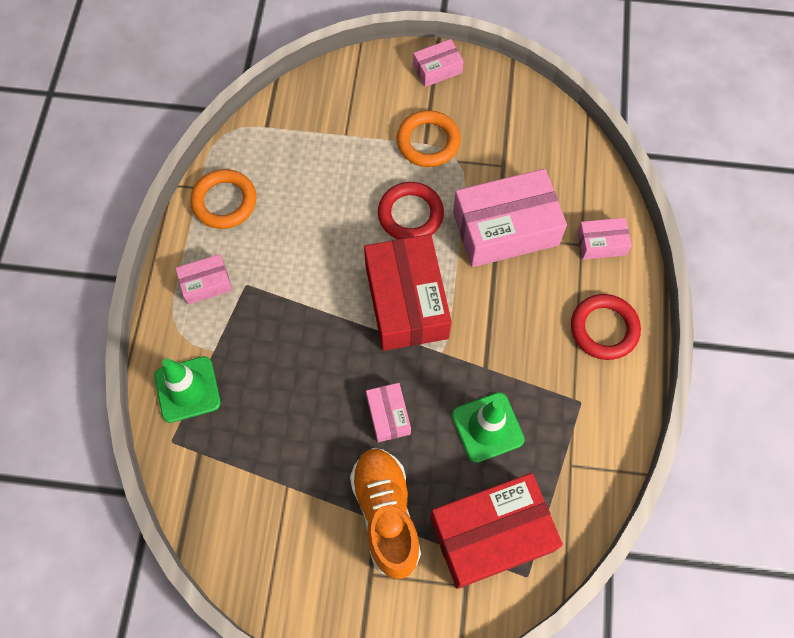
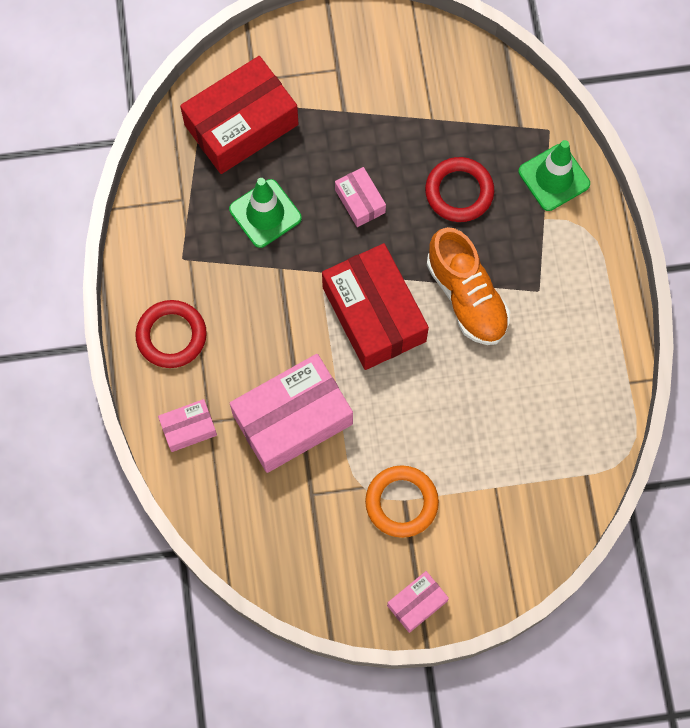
camera: 165 degrees right, 5 degrees up
pink box [175,254,232,304] -> none
orange ring [190,169,257,229] -> none
orange shoe [350,448,421,579] -> orange shoe moved to [427,227,510,345]
red ring [378,182,444,239] -> red ring moved to [425,157,494,222]

